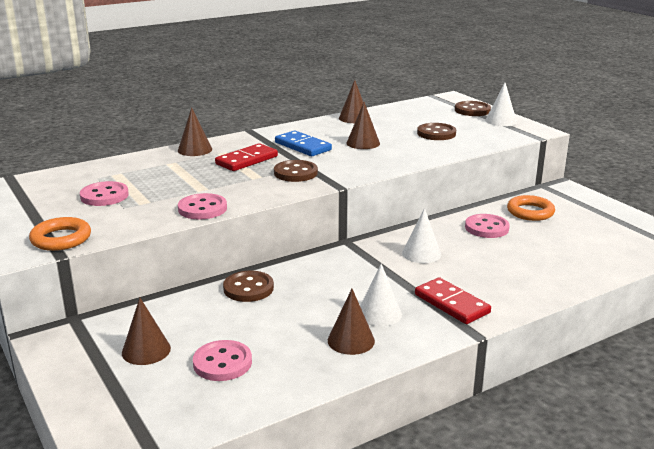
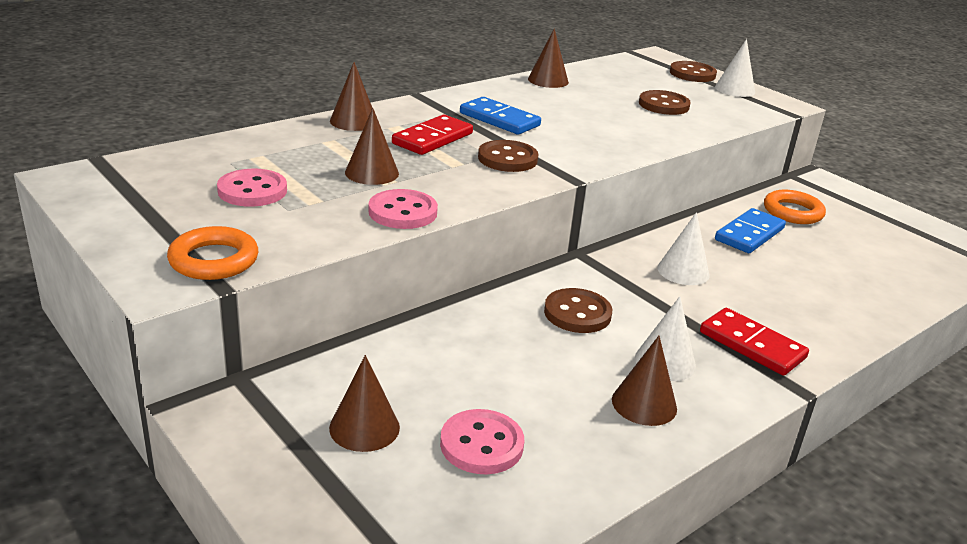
camera: 10 degrees left, 5 degrees up
brown button [223,271,274,302] -> brown button moved to [544,288,612,333]
brown cone [346,102,380,149] -> brown cone moved to [345,108,399,185]
pink button [465,214,510,238] -> blue domino [715,208,786,253]

